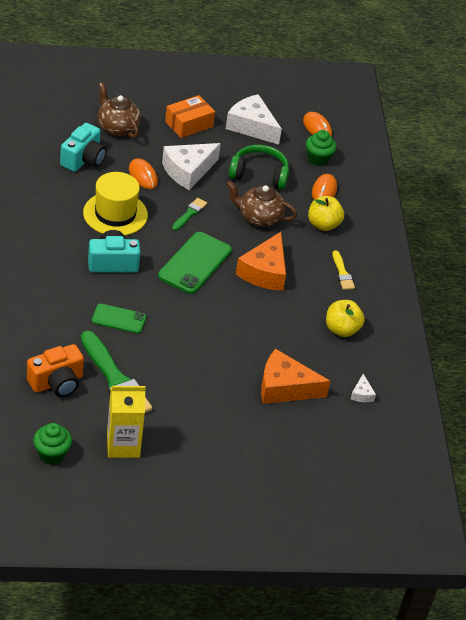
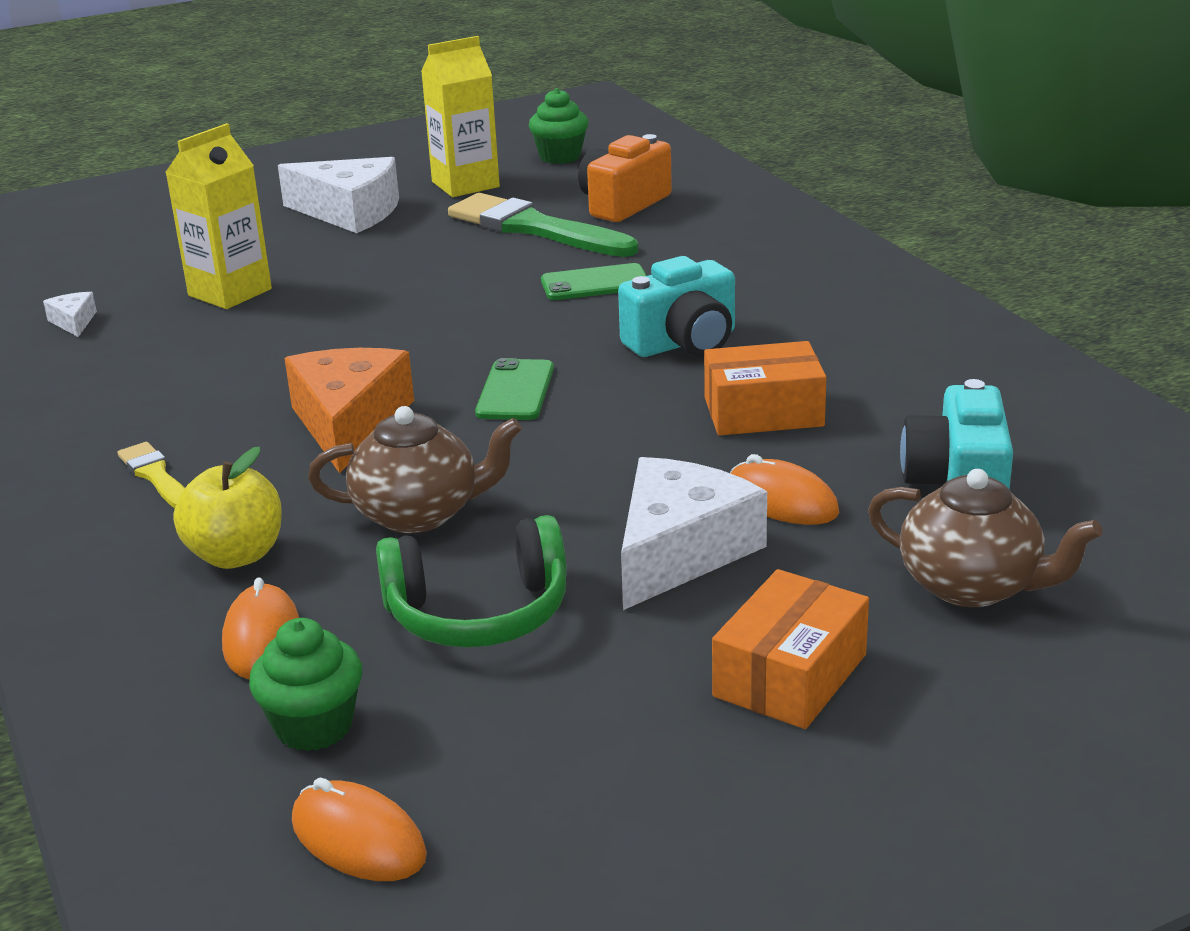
camera: 165 degrees right, 15 degrees down
yellow hat [83,172,148,236] -> orange box [704,341,827,436]
green phone [158,232,232,294] -> green phone [475,358,554,420], size x0.61
green brush [172,198,207,231] -> none
white cheese [226,94,282,145] -> white cheese moved to [278,157,399,233]
orange cheese [261,349,330,404] -> yellow carton [165,123,272,309]
yellow apple [326,300,365,337] -> none

